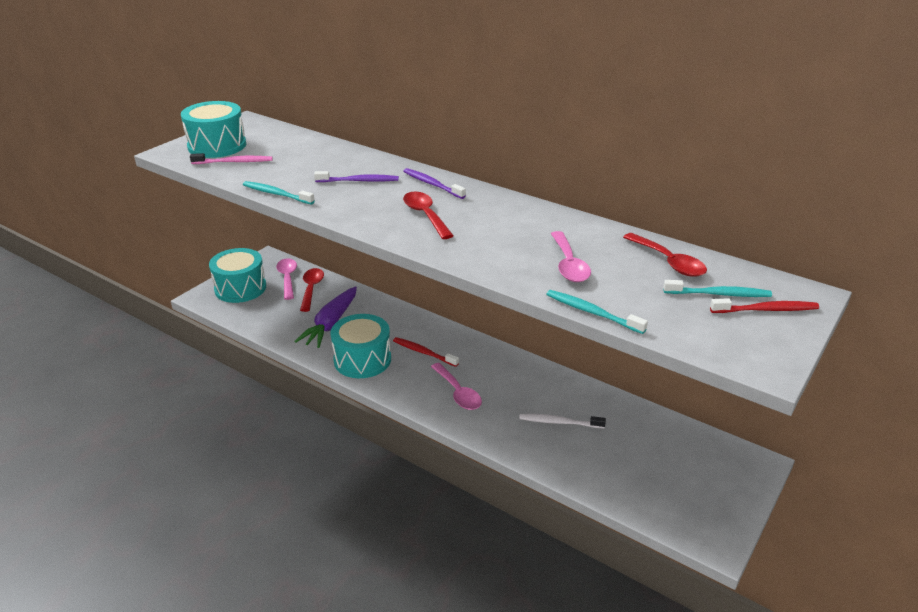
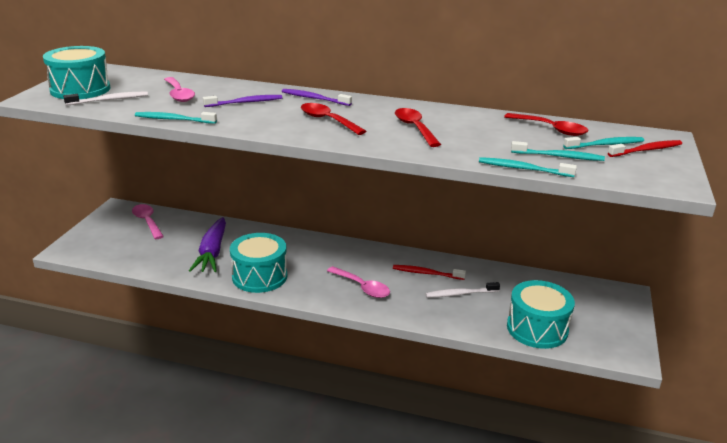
camera: 20 degrees left, 5 degrees down
pink toothbrush [190,153,273,164] -> white toothbrush [63,92,148,105]
turquoise drum [209,248,266,303] -> turquoise drum moved to [507,280,575,349]
red spoon [300,268,324,312] -> red spoon moved to [395,108,441,147]
red toothbrush [393,337,459,367] -> red toothbrush moved to [393,265,466,280]
pink spoon [551,231,591,282] -> pink spoon moved to [164,77,195,102]
none -> turquoise toothbrush [511,141,605,161]

